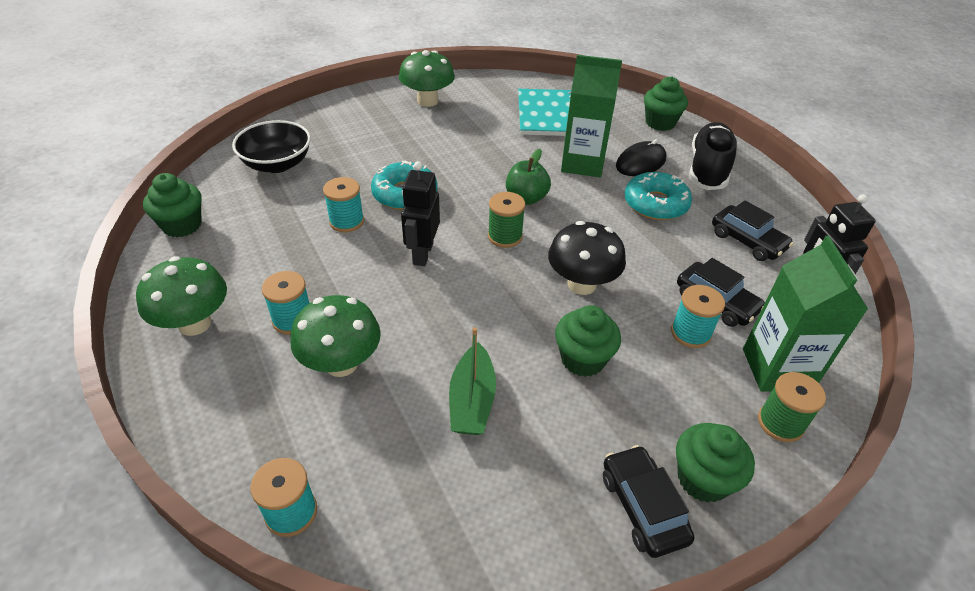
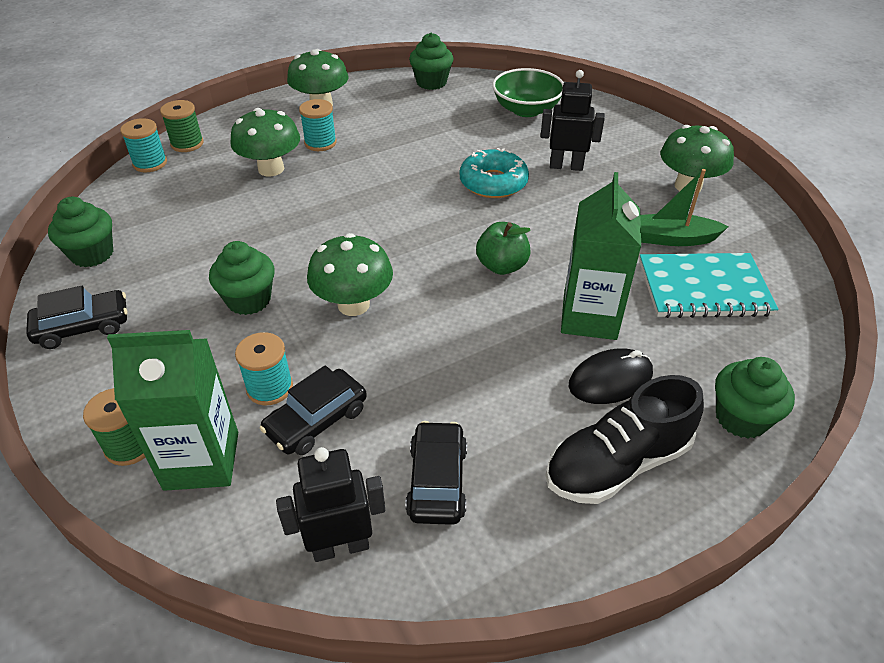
camera: 90 degrees right, 0 degrees up
black bowl [232,120,311,173] -> green bowl [492,68,564,117]
turquoise spool [323,177,364,233] -> none
black robot [401,161,440,266] -> black robot moved to [540,70,605,171]
green boat [449,327,496,435] -> green boat moved to [640,169,728,246]
green spool [488,192,525,248] -> green spool moved to [160,100,204,152]
black mushroom [548,221,626,295] -> green mushroom [307,233,393,316]
black mouse [616,139,667,176] -> black mouse turned 75 degrees counterclockwise [569,348,653,404]
turquoise donut [625,172,692,220] -> none
green cupcake [676,423,755,503] -> green cupcake moved to [48,197,113,267]
black shoe [689,122,737,190] -> black shoe turned 135 degrees clockwise [546,375,704,504]
black car [712,200,793,261] -> black car turned 135 degrees clockwise [405,421,467,525]

